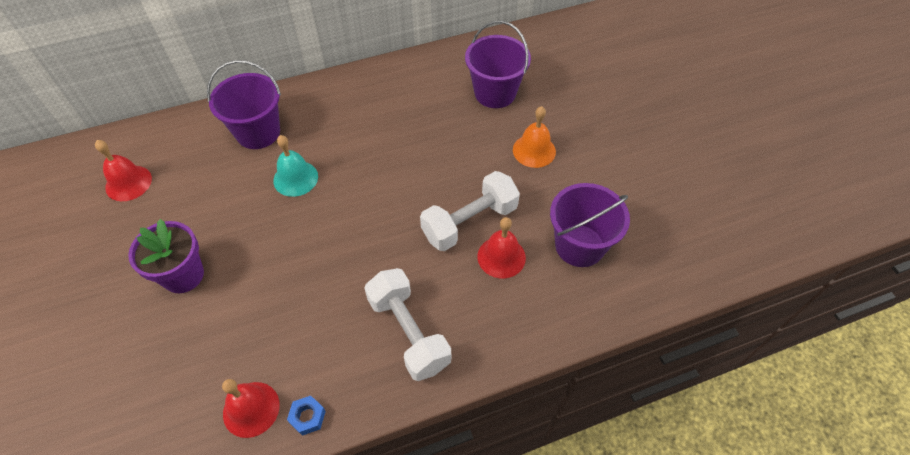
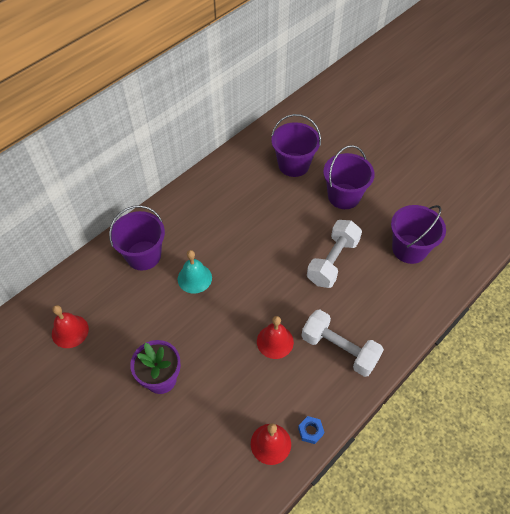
camera: 25 degrees left, 0 degrees up
red bell [477,217,526,278] -> red bell moved to [257,316,294,359]
orange bell [513,106,556,168] -> purple bucket [323,145,375,209]

